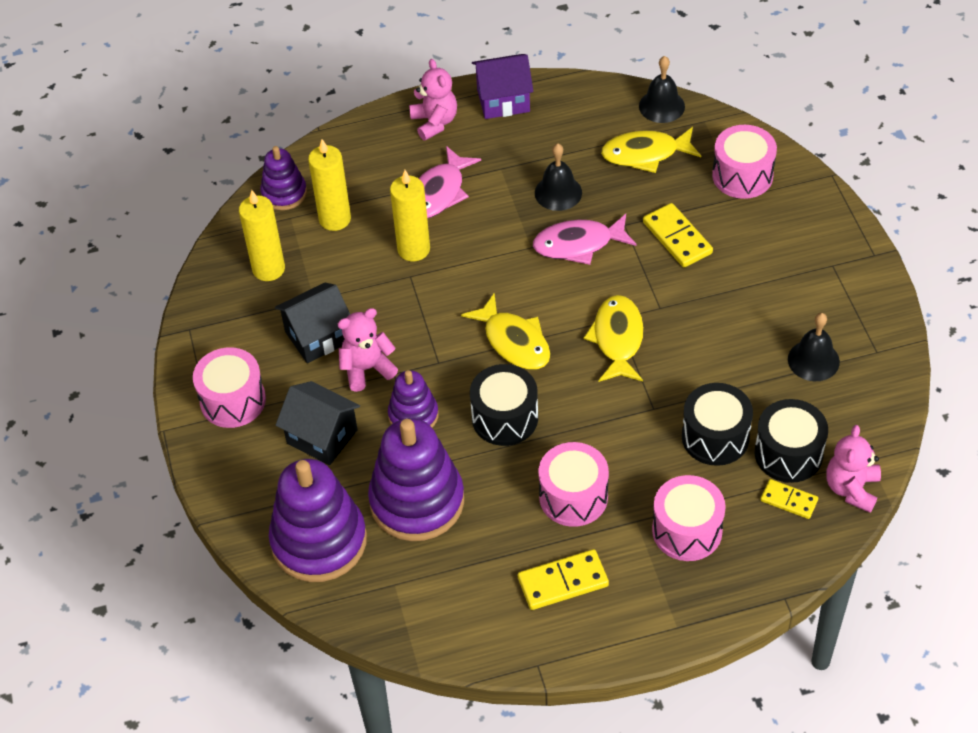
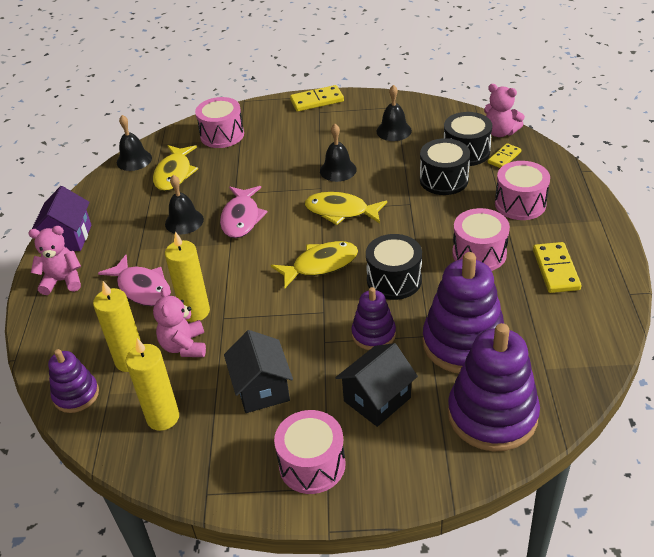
camera: 75 degrees left, 10 degrees down
pink teddy bear [338,308,398,392] -> pink teddy bear moved to [153,287,206,357]
yellow domino [643,203,713,267] -> yellow domino moved to [290,85,344,112]
none -> black bell [320,124,357,182]

